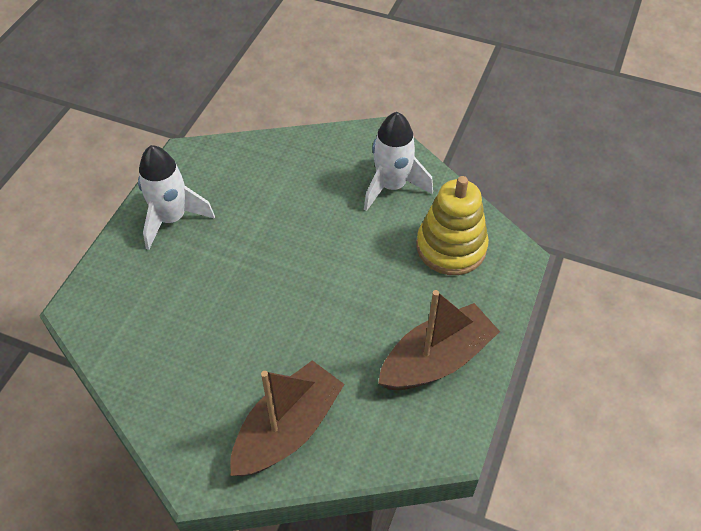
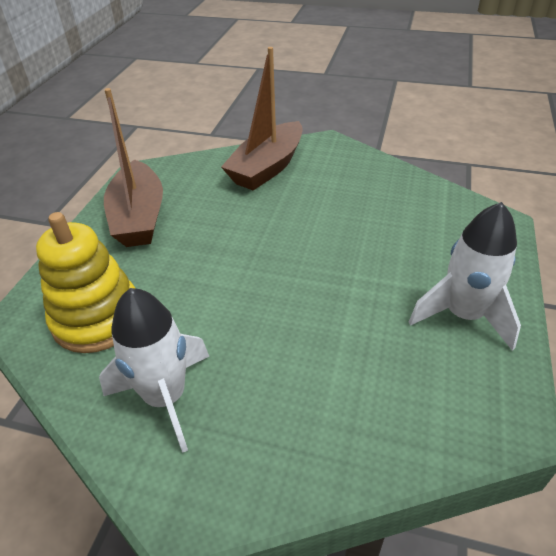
camera: 175 degrees right, 10 degrees down
brown boat [378,290,500,390] -> brown boat turned 60 degrees counterclockwise [104,88,163,247]

